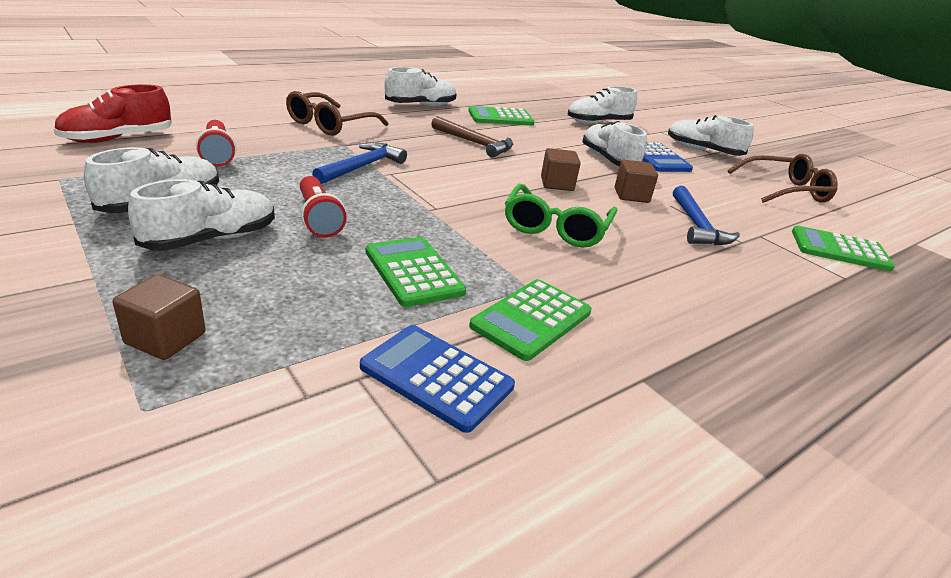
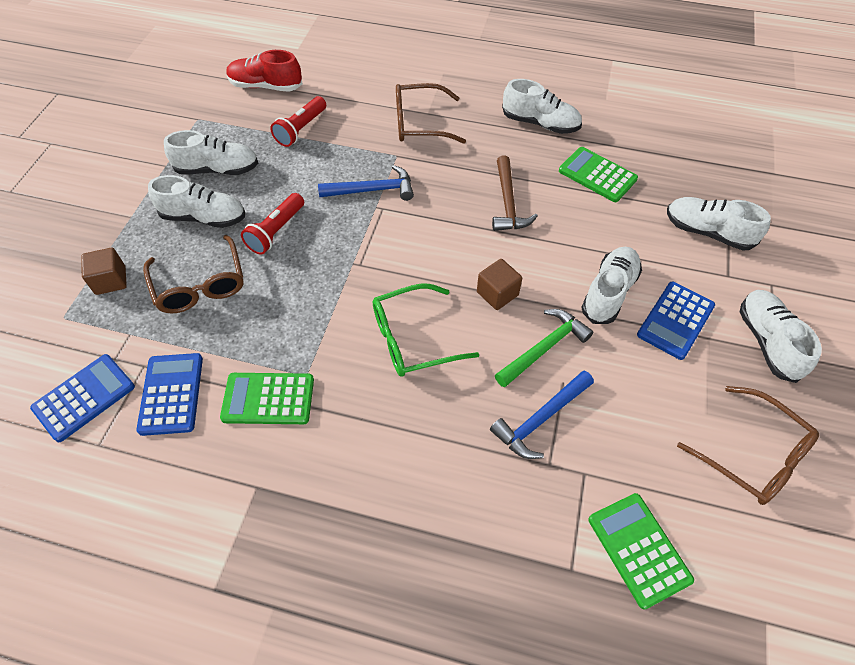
camera: 55 degrees right, 25 degrees up
green calculator [366,237,466,307] -> none
brown cube [615,160,658,203] -> green hammer [495,309,593,388]
none -> blue calculator [30,354,135,442]
none -> brown glasses [143,235,244,313]

